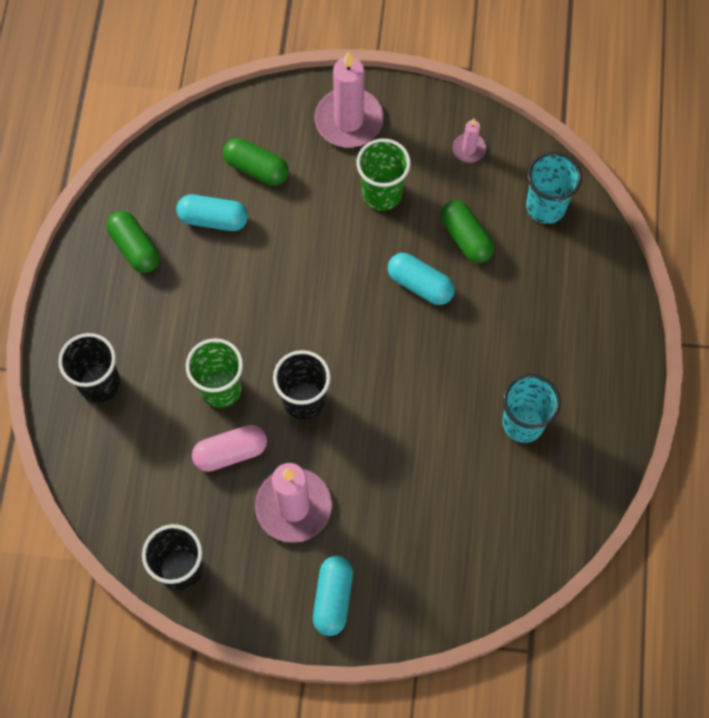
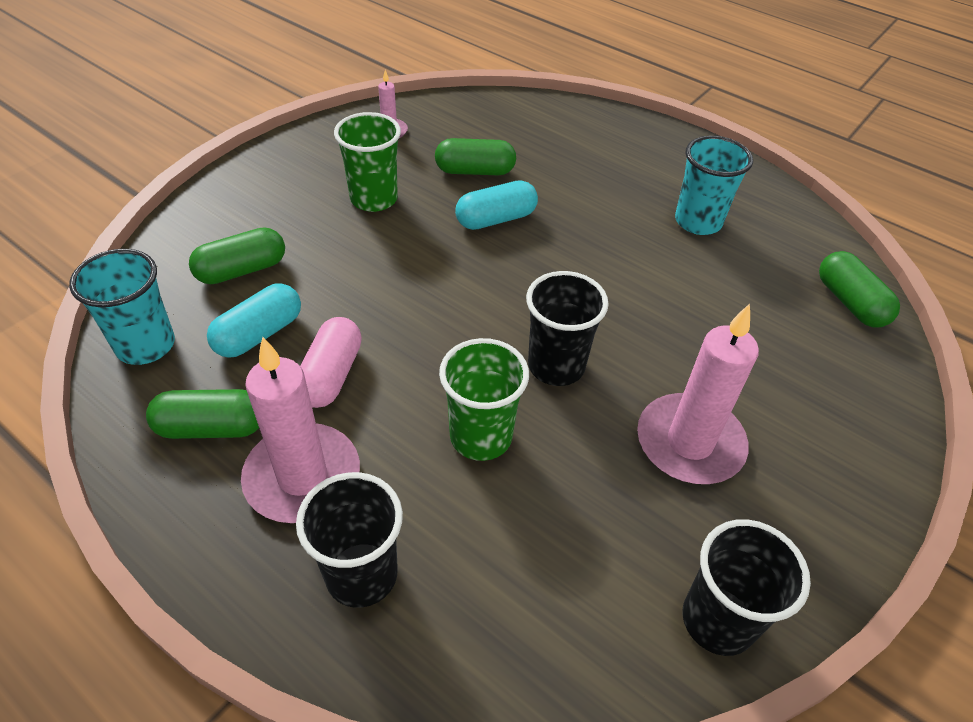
camera: 60 degrees left, 20 degrees down
pink capsule [192,425,267,472] -> pink capsule moved to [300,317,362,408]
turquoise capsule [313,556,353,636] -> none
pink candle [315,51,384,148] -> pink candle moved to [241,337,360,523]
turquoise cup [526,152,582,224] -> turquoise cup moved to [69,249,175,365]
none -> green capsule [819,251,900,328]

